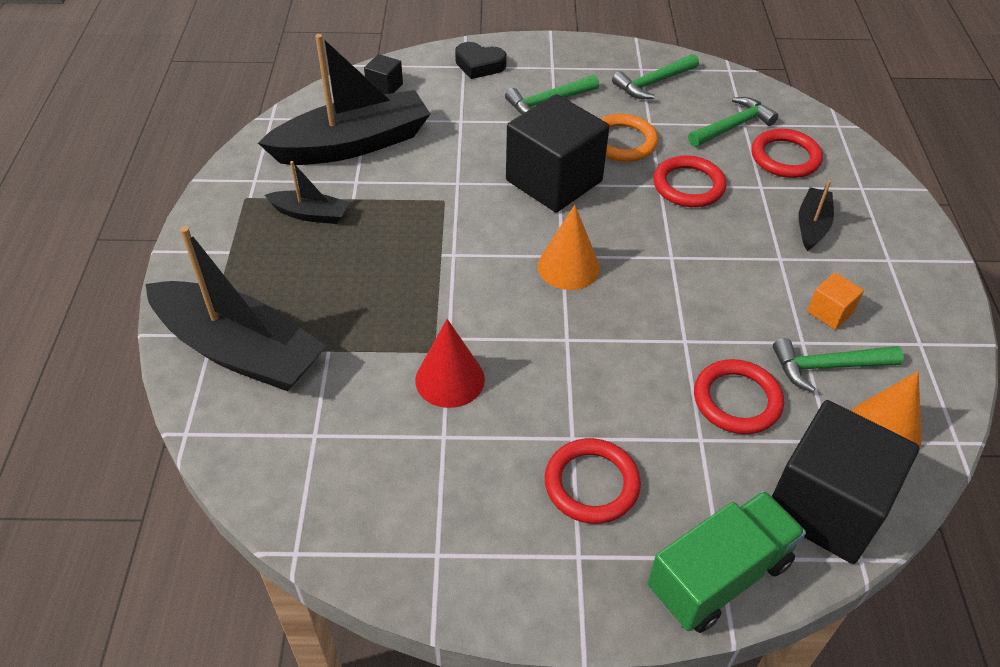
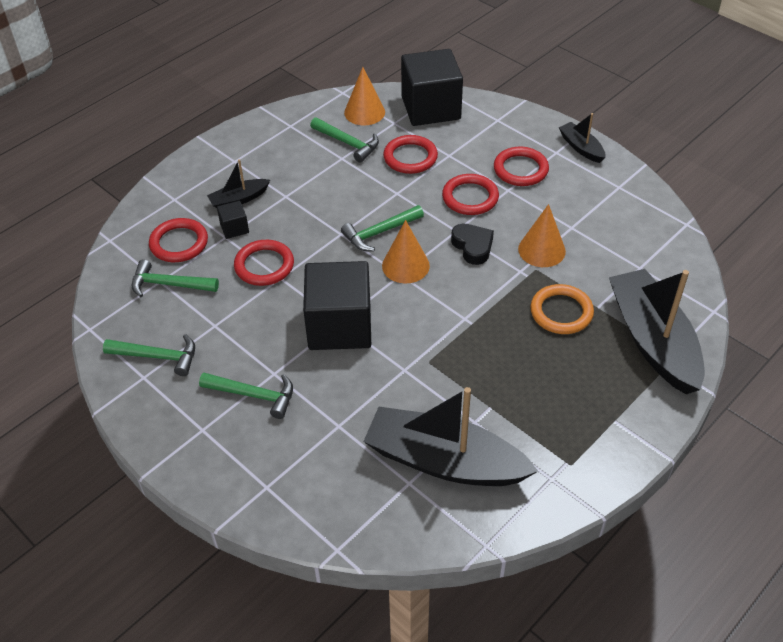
camera: 135 degrees left, 0 degrees up
black boat [264,161,349,224] -> black boat moved to [559,113,605,163]
black cube [364,54,403,94] -> black cube moved to [217,201,249,239]
red cone [415,319,485,408] -> orange cone [518,204,566,267]
black heart [455,42,507,79] -> black heart moved to [451,224,494,265]
orange ring [601,114,658,162] -> orange ring moved to [530,284,594,334]
green truck [647,491,806,633] -> none
orange cube [807,273,864,330] -> none
none -> green hammer [341,205,424,251]
none -> red ring [442,174,499,215]

